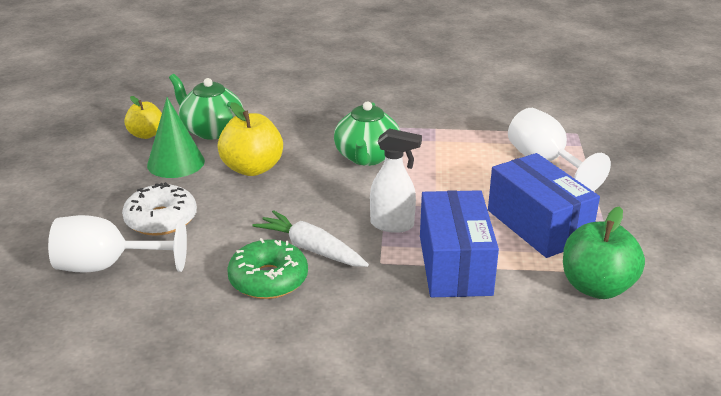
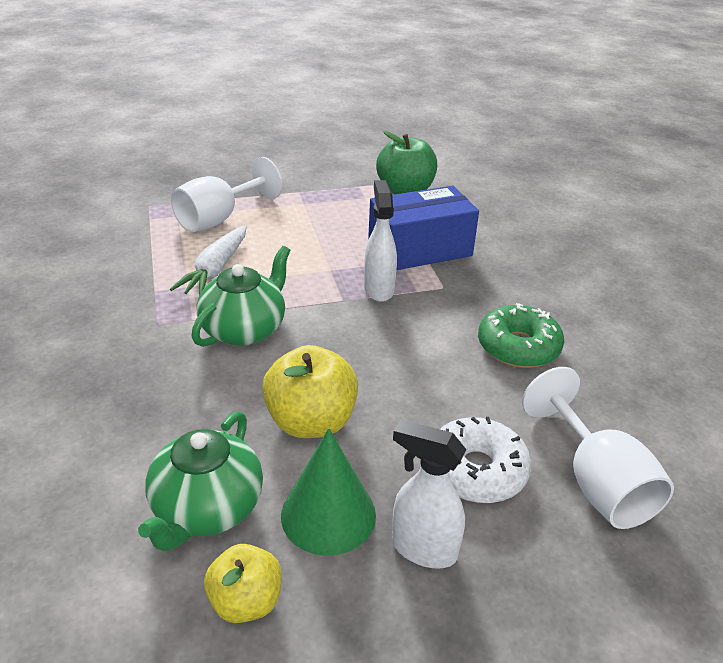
camera: 110 degrees left, 5 degrees up
white carrot [253,210,369,267] -> white carrot moved to [170,225,247,295]
green teapot [334,101,400,166] -> green teapot turned 45 degrees counterclockwise [192,246,291,347]
blue box [488,153,600,258] -> none
none -> white spray bottle [392,420,466,569]

